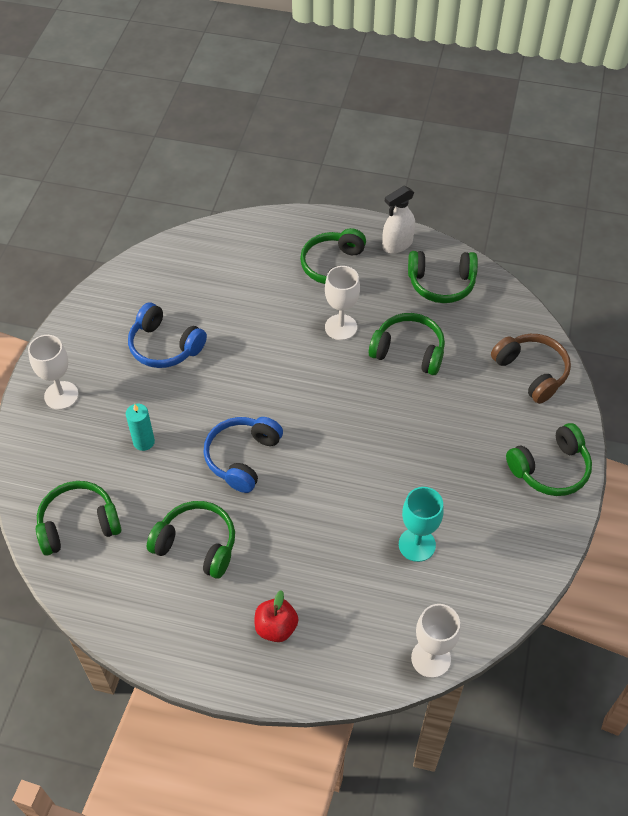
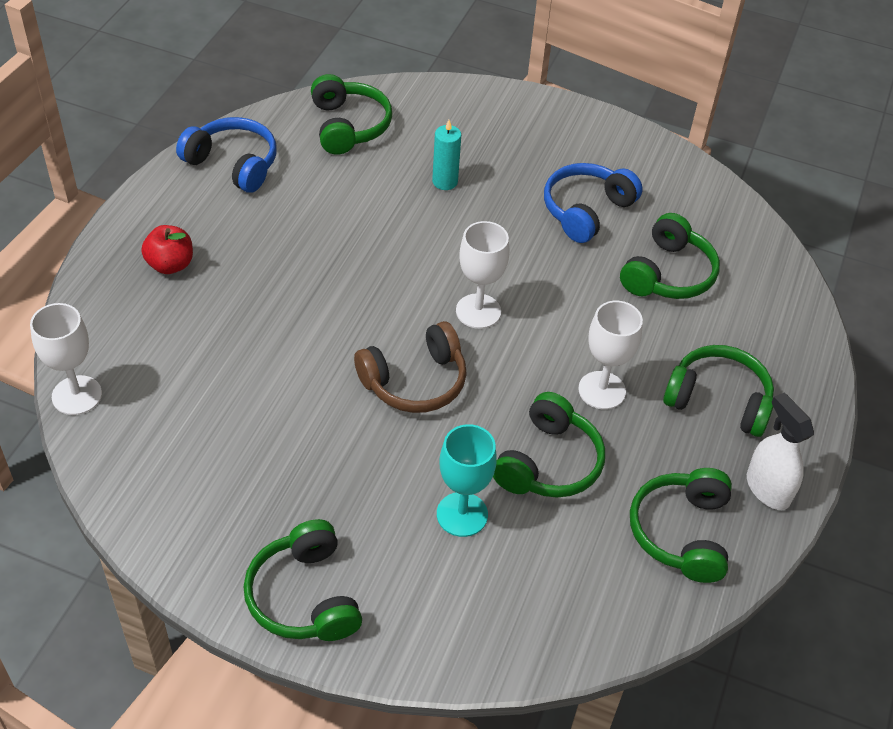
camera: 95 degrees right, 5 degrees down
white goblet [28,335,79,410] -> white goblet moved to [456,221,509,329]
green headphones [147,501,235,579] -> green headphones moved to [620,213,720,299]
blue headphones [203,417,283,493] -> blue headphones moved to [176,117,277,193]
turquoise goblet [399,487,444,562] -> turquoise goblet moved to [437,424,497,537]
brown headphones [491,334,571,404] -> brown headphones moved to [354,321,467,413]

